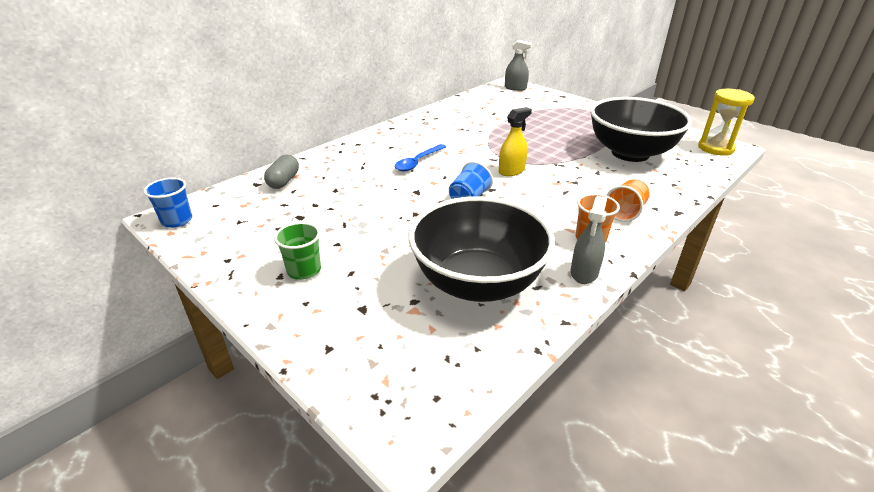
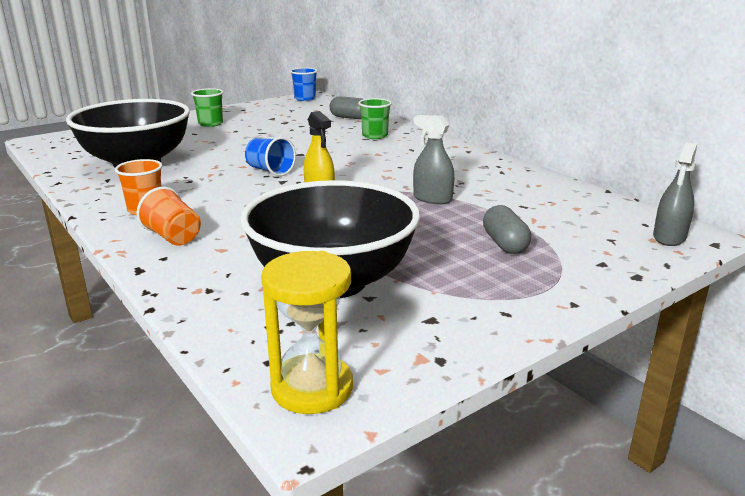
camera: 100 degrees right, 10 degrees down
blue spoon [395,144,446,171] -> none
grey spray bottle [571,196,607,284] -> grey spray bottle moved to [413,115,454,204]
none -> green cup [358,98,392,139]
none -> grey capsule [483,205,531,254]

